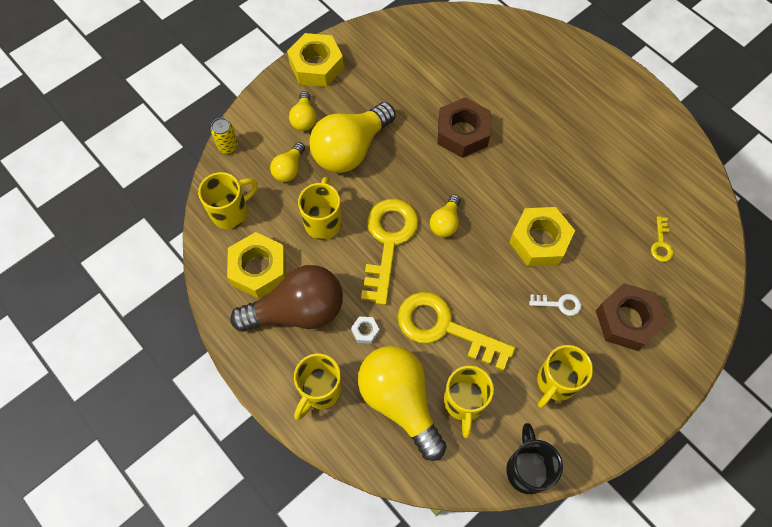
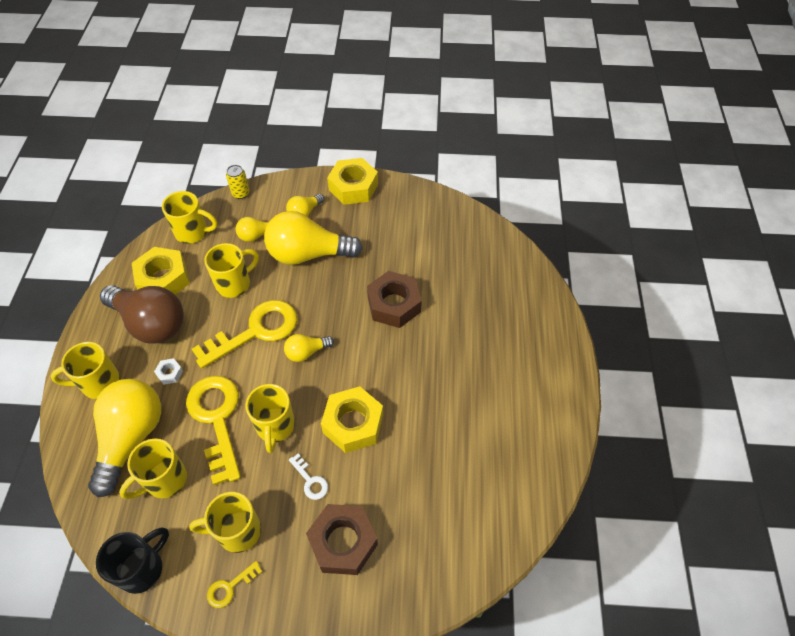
camera: 45 degrees right, 10 degrees down
yellow key [651,216,674,262] -> yellow key moved to [207,561,262,608]
none -> yellow mug [245,384,295,453]

